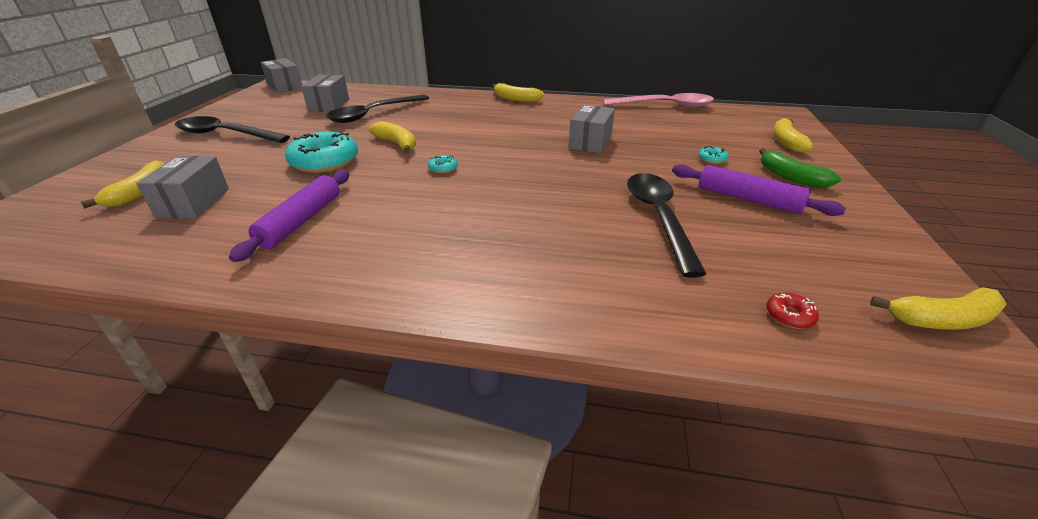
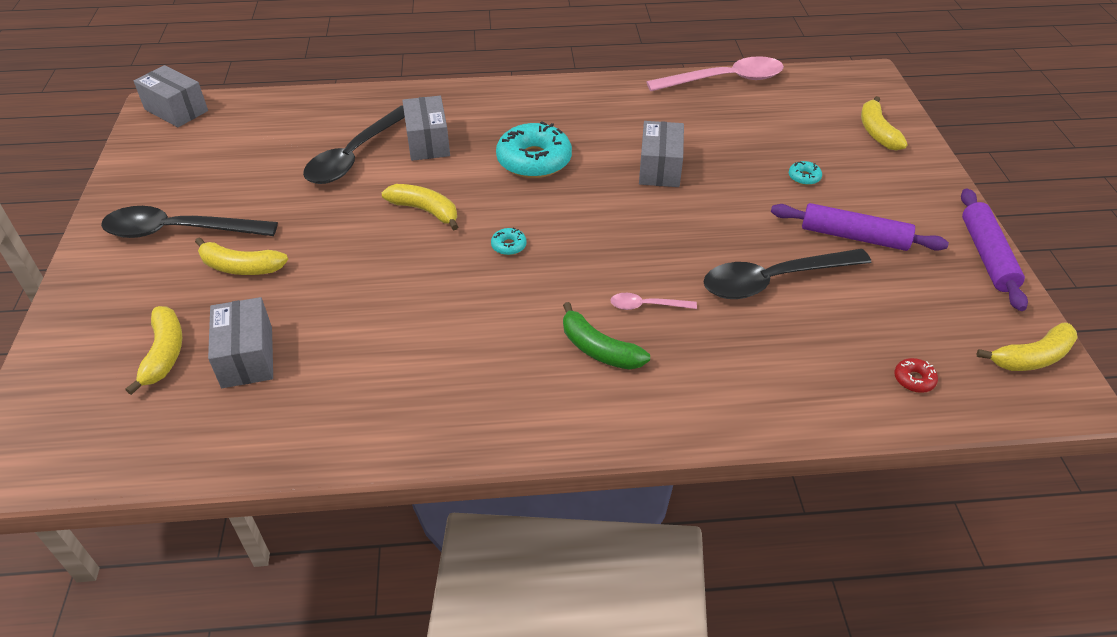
camera: 15 degrees left, 10 degrees up
purple rolling pin [229,170,350,262] -> purple rolling pin moved to [961,188,1028,311]
turquoise donut [285,131,358,173] -> turquoise donut moved to [496,121,572,178]
grey box [301,75,349,112] -> grey box moved to [402,96,450,161]
yellow banana [492,83,544,102] -> yellow banana moved to [195,237,288,275]
black spoon [627,173,706,278] -> black spoon turned 90 degrees counterclockwise [703,249,872,299]
green banana [759,148,841,188] -> green banana moved to [563,302,650,370]
none -> pink spoon [610,293,697,310]

